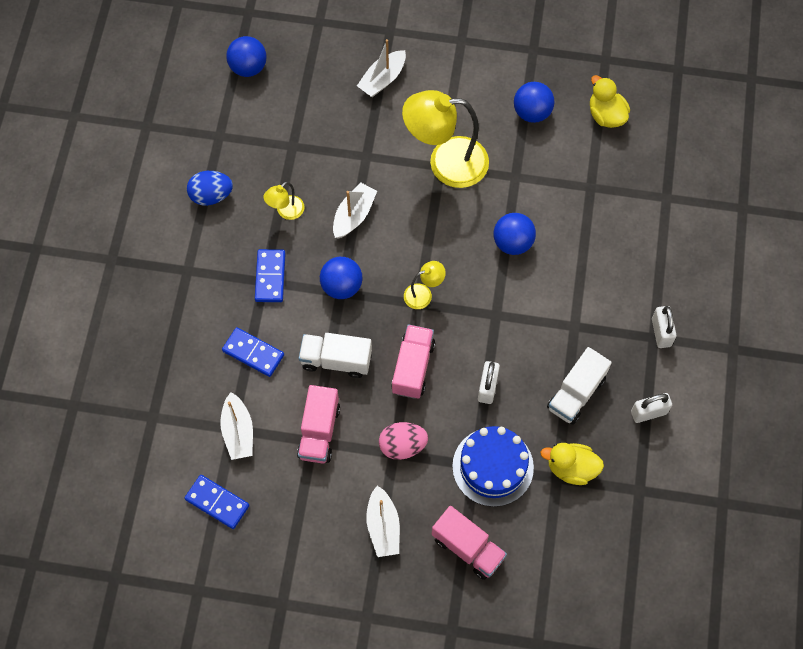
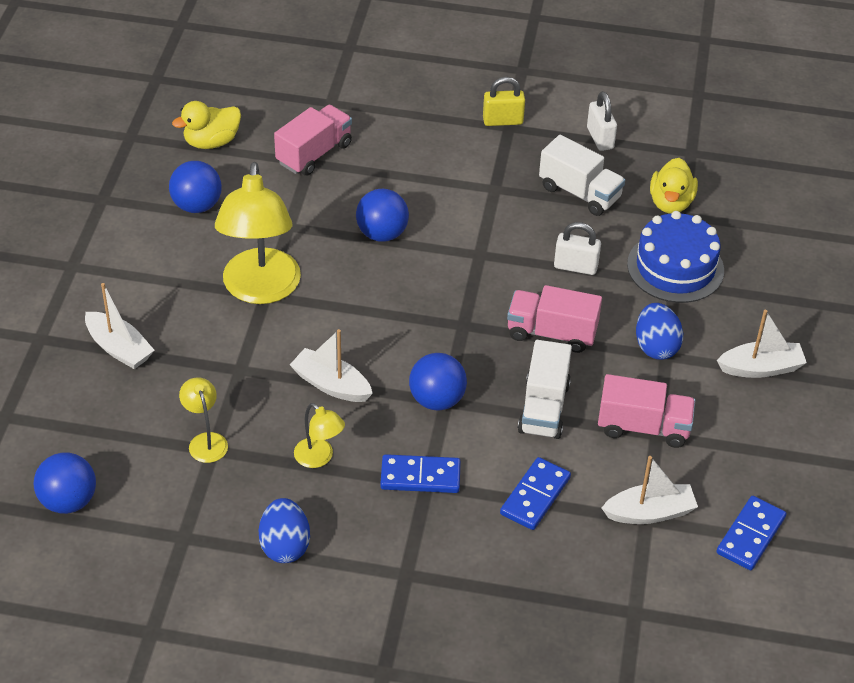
camera: 90 degrees left, 20 degrees down
pink egg [379,422,428,460] -> blue egg [636,303,683,360]
yellow lamp [404,261,446,309] -> yellow lamp moved to [179,377,228,463]
pink truck [432,506,507,580] -> pink truck moved to [274,105,352,176]
white padlock [652,306,677,348] -> yellow padlock [483,77,525,126]

